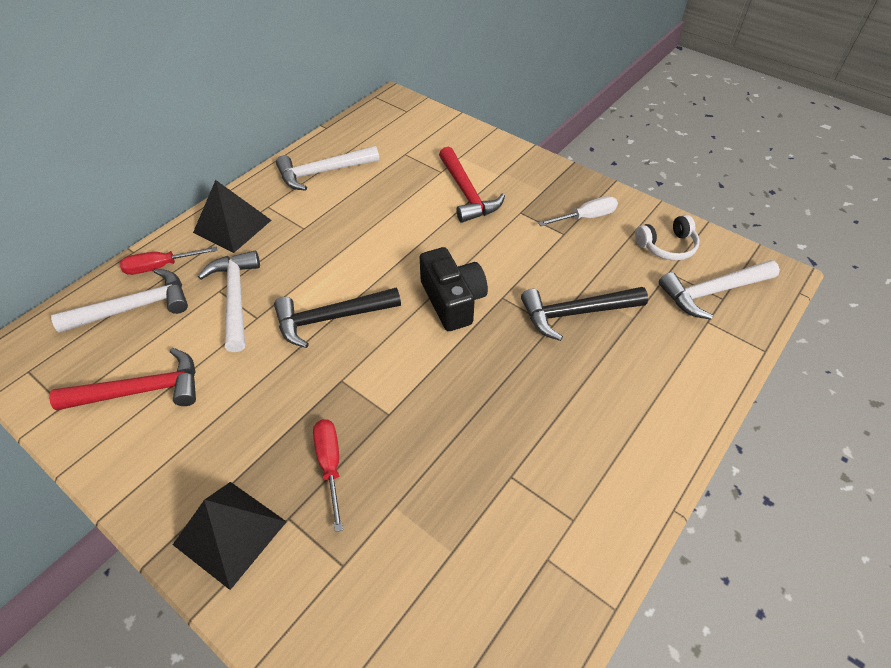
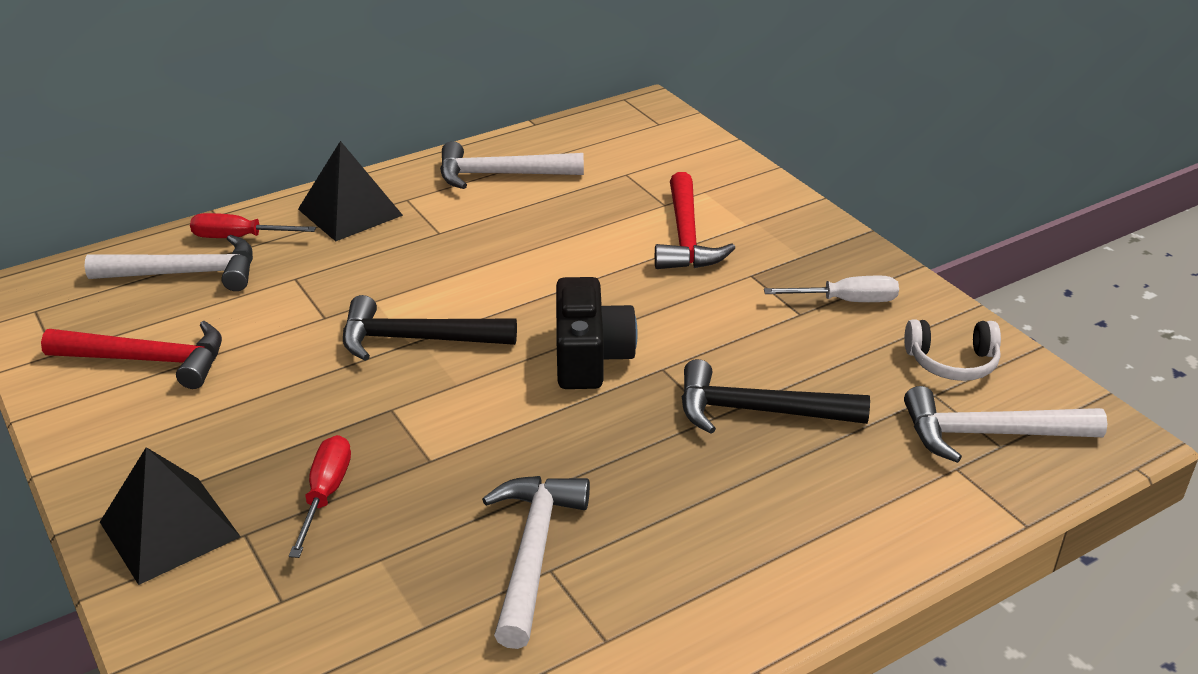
camera: 20 degrees right, 15 degrees down
white hammer [198,251,260,352] -> white hammer moved to [482,476,590,649]

